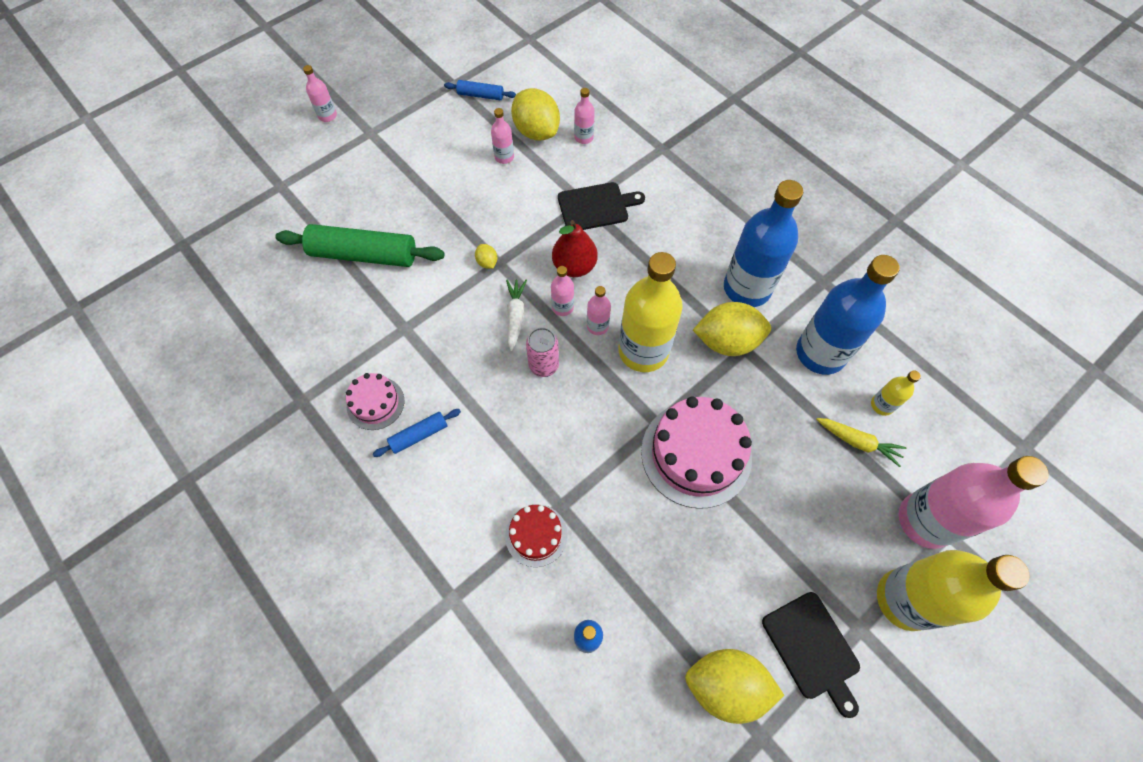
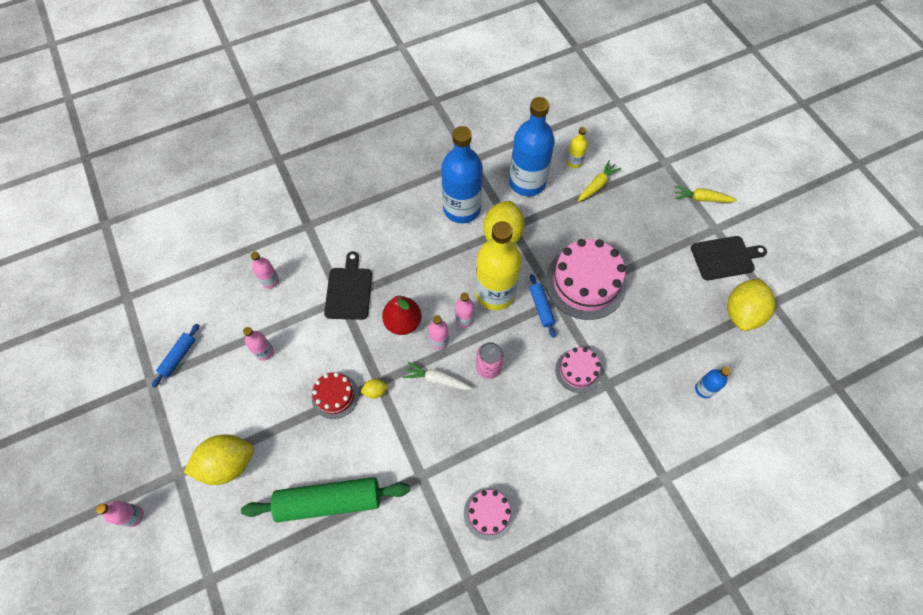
camera: 75 degrees left, 0 degrees up
green rolling pin [275,224,445,267] -> green rolling pin turned 60 degrees clockwise [241,477,410,522]
blue rolling pin [373,409,461,457] -> blue rolling pin moved to [530,274,556,338]
red cake [505,504,567,567] -> red cake moved to [312,372,359,419]
yellow lemon [511,88,560,141] -> yellow lemon moved to [184,434,254,485]
yellow bottle [877,550,1030,631] -> yellow carrot [674,186,737,203]
pink bottle [899,456,1049,549] -> none
none -> pink cake [555,347,602,393]

